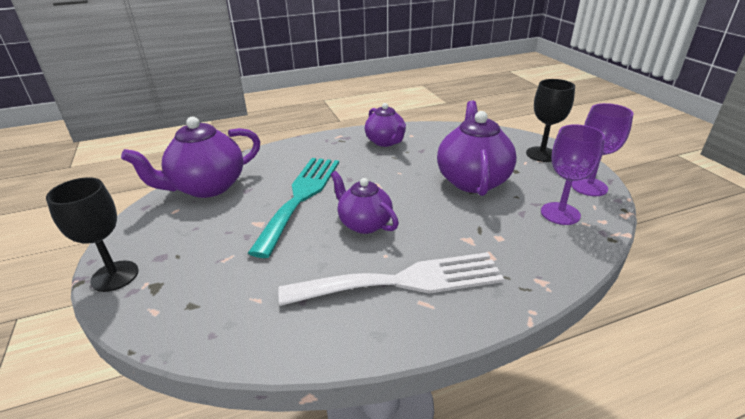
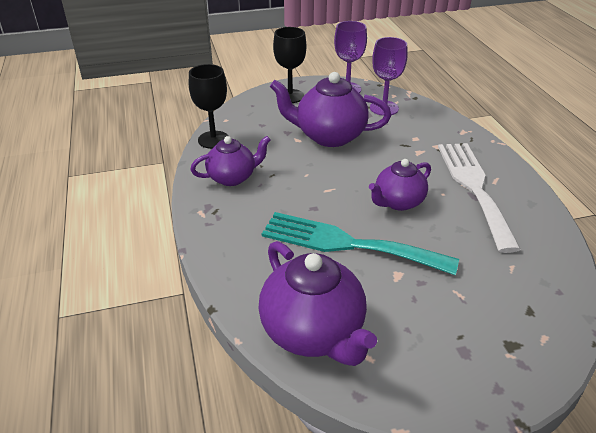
camera: 85 degrees left, 5 degrees up
black goblet [46,177,138,292] -> black goblet moved to [189,64,228,149]

